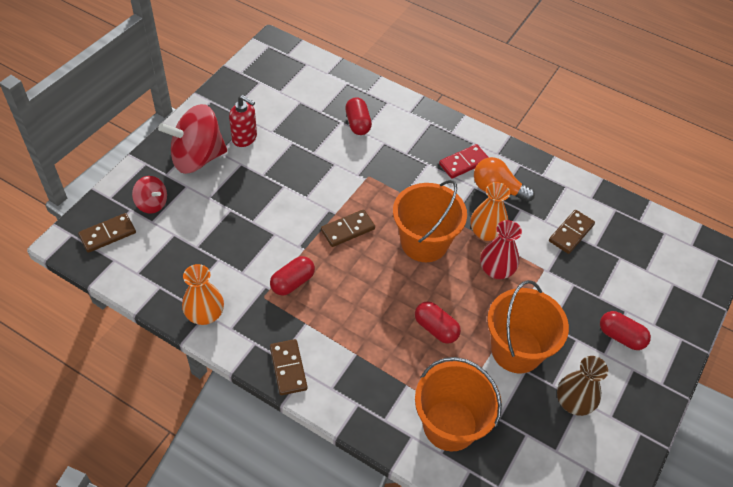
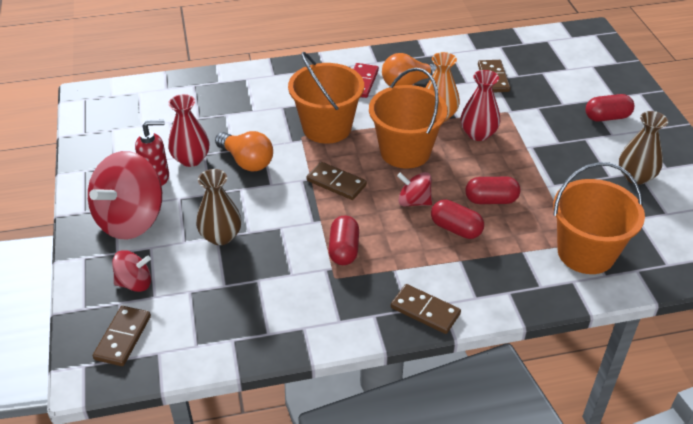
camera: 40 degrees left, 10 degrees down
orange vase [182,264,224,325] -> none
brown domino [321,209,375,247] -> brown domino turned 75 degrees counterclockwise [306,162,367,200]
red capsule [345,97,372,135] -> red capsule moved to [431,199,484,239]
orange bucket [487,280,569,373] -> orange bucket moved to [288,52,364,144]
none -> red vase [168,94,209,167]
none -> brown vase [196,169,241,245]
none -> orange light bulb [215,131,273,171]
none -> red spinning top [397,172,432,206]

